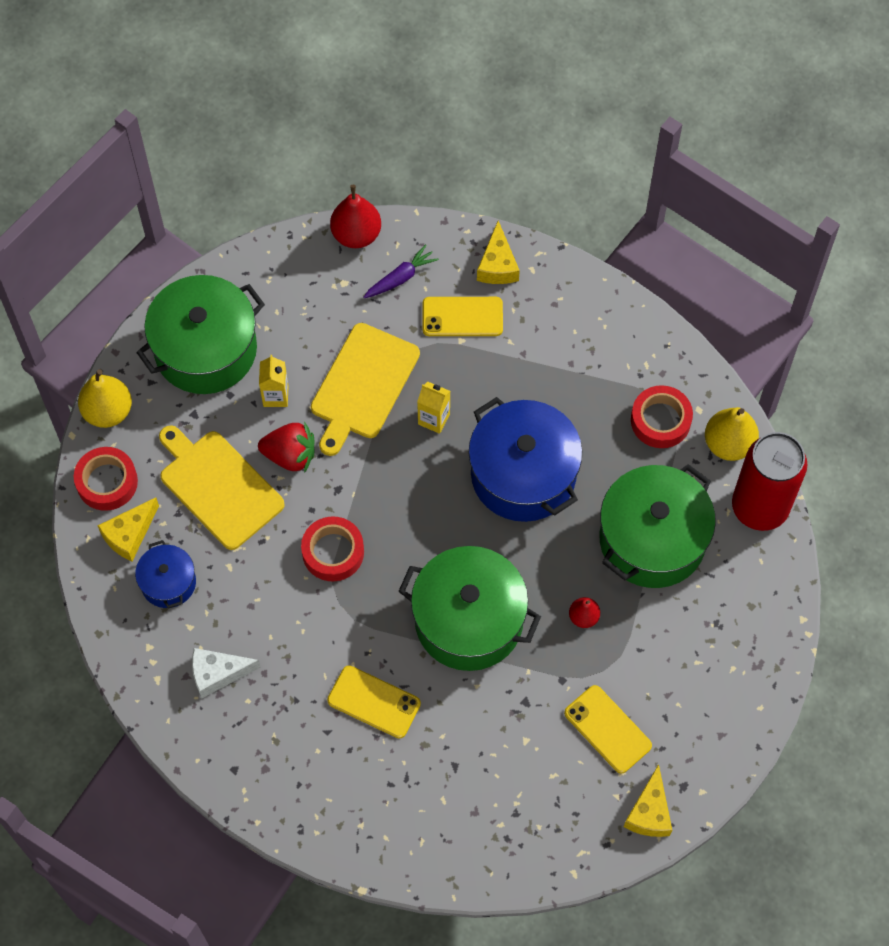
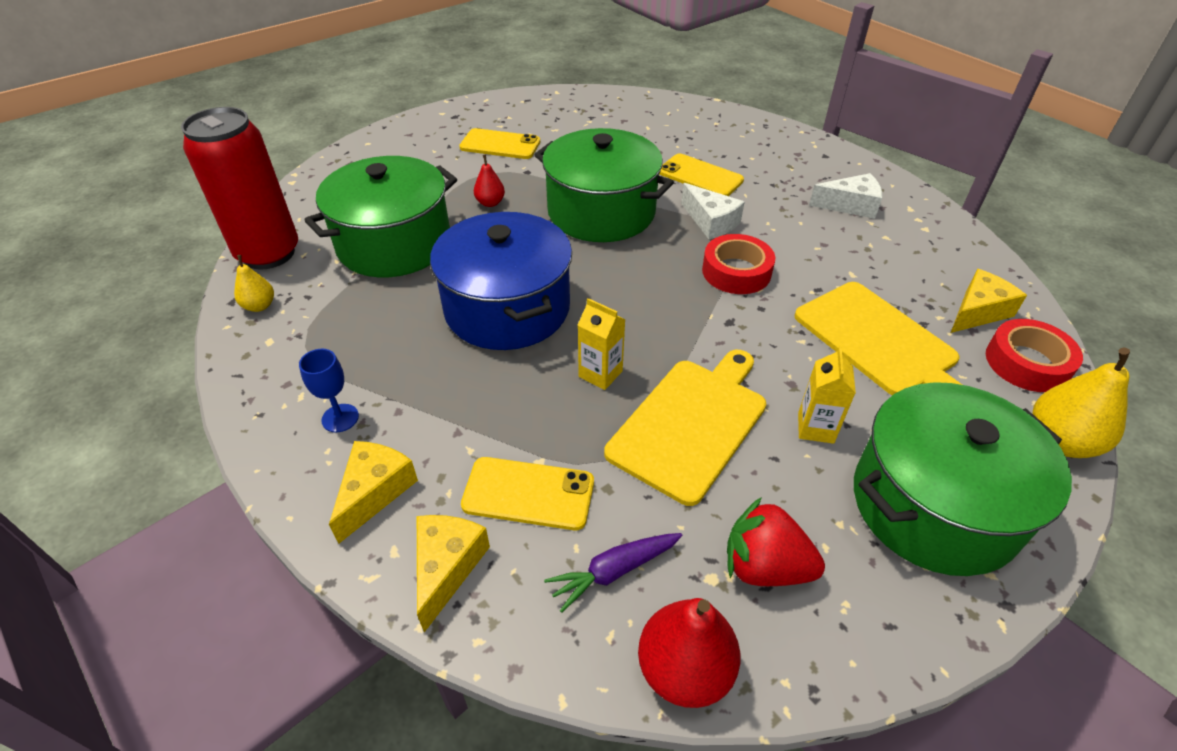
camera: 170 degrees left, 20 degrees down
blue pot [135,540,196,609] -> none
red strawberry [258,422,314,473] -> red strawberry moved to [727,497,825,586]
yellow phone [564,685,652,774] -> yellow phone turned 45 degrees counterclockwise [459,128,540,159]
yellow cheese [624,764,672,837] -> yellow cheese moved to [329,441,418,544]
red tape [631,385,693,448] -> none
yellow pear [705,407,759,461] -> yellow pear [234,255,274,312], size x0.57
none -> blue goblet [299,349,359,432]
none -> white cheese [681,183,745,239]

